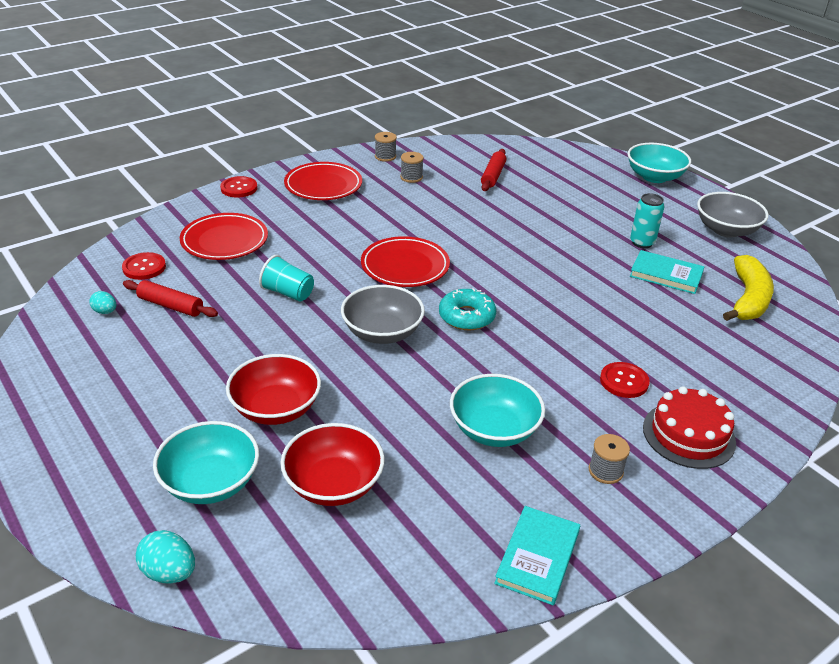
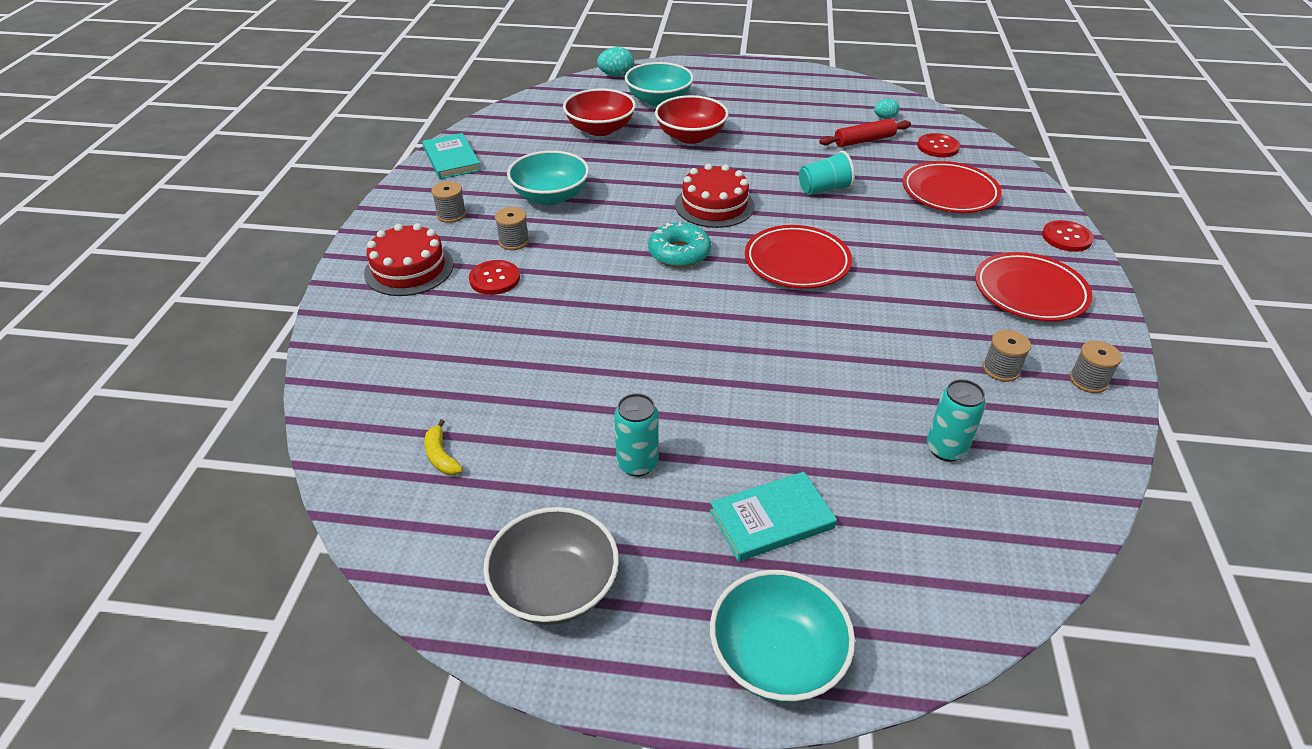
camera: 135 degrees right, 5 degrees up
grey bowl [341,285,425,344] -> red cake [675,164,754,228]
red rolling pin [481,149,506,191] -> turquoise can [927,379,986,462]
turquoise book [630,250,704,294] -> turquoise book moved to [710,472,837,562]
yellow banana [723,255,774,321] -> yellow banana [425,419,463,475], size x0.45
none -> grey spool [495,207,529,250]

